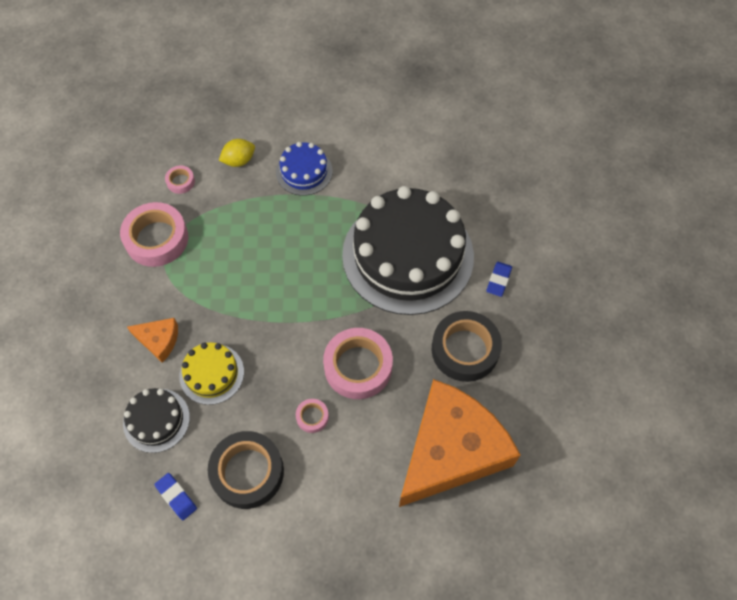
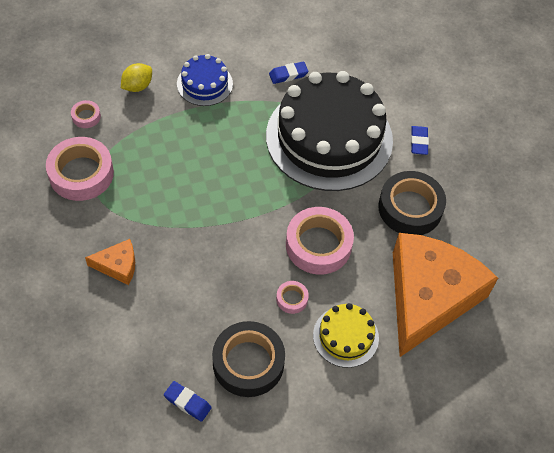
camera: 20 degrees left, 5 degrees down
black cake [123,388,190,453] -> none
yellow cake [179,342,244,405] -> yellow cake moved to [313,303,379,368]
none -> blue eraser [269,61,309,84]

